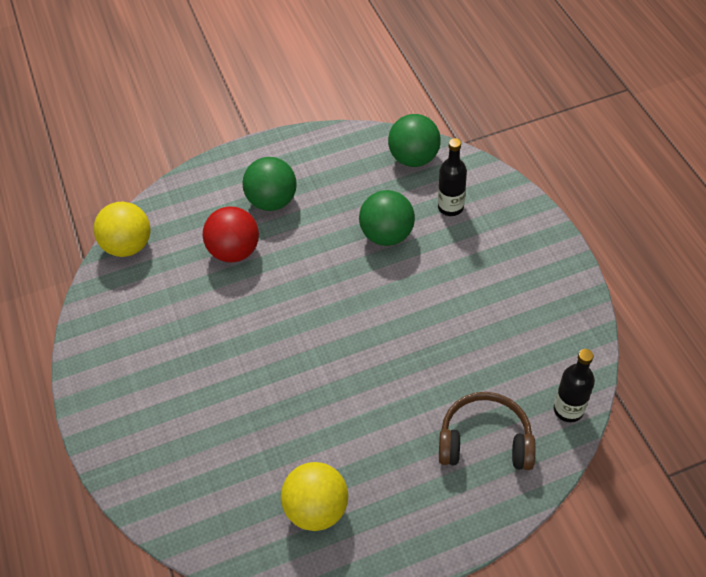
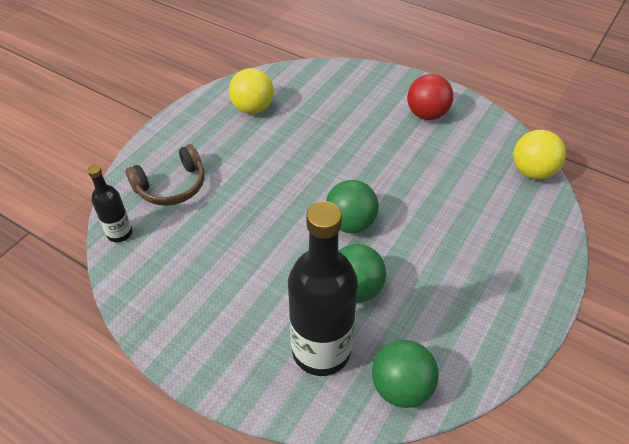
camera: 140 degrees right, 5 degrees down
red ball [203,206,259,263] -> red ball moved to [407,74,453,120]
green ball [242,157,297,211] -> green ball moved to [326,180,379,233]
black bottle [438,138,467,216] -> black bottle [288,201,358,376], size x2.00

